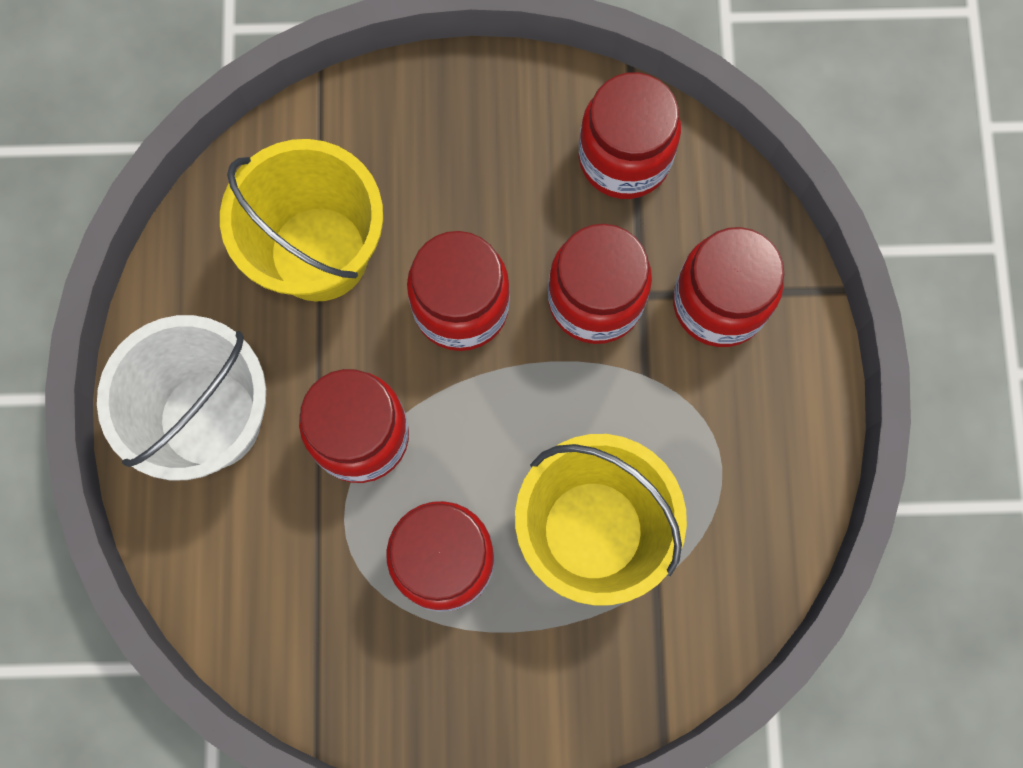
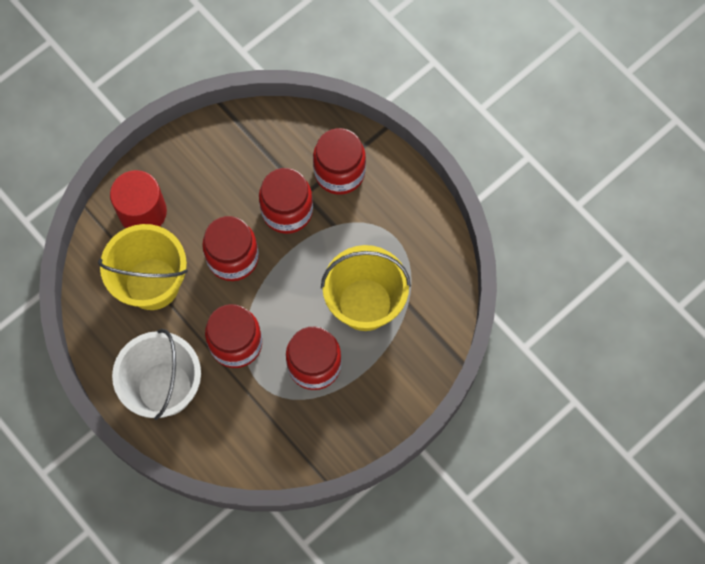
camera: 40 degrees left, 5 degrees down
red jar [579,72,681,199] -> none
none -> red cylinder [110,170,167,228]

